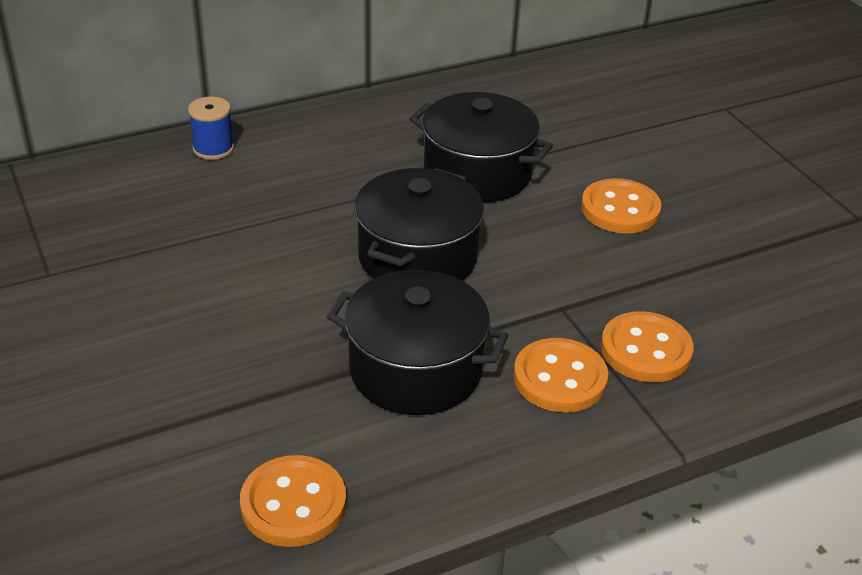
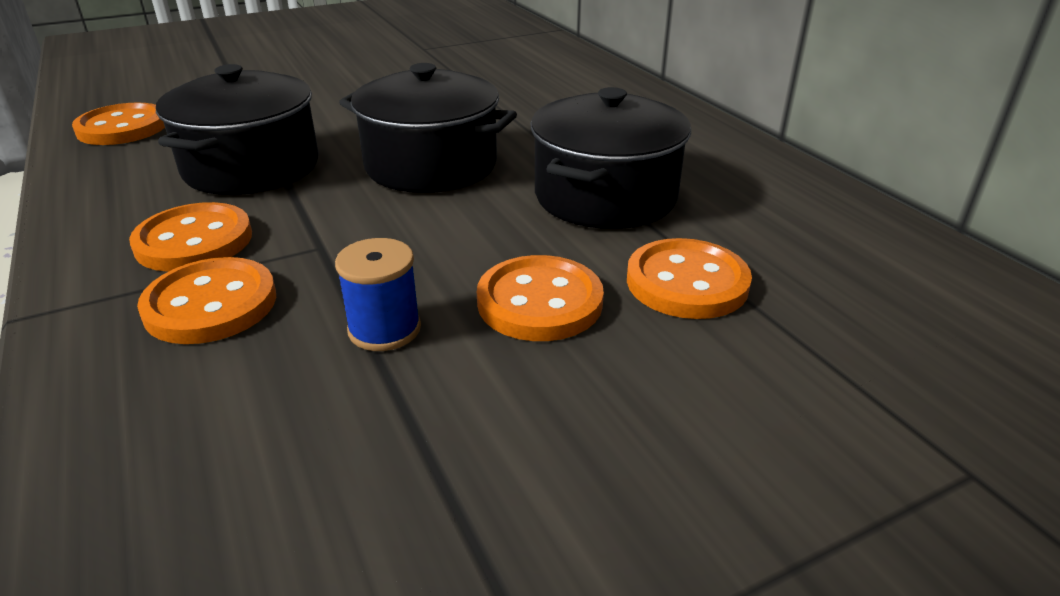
camera: 90 degrees right, 5 degrees down
blue spool [188,96,234,160] -> blue spool moved to [335,238,421,351]
none -> orange button [627,238,752,319]

